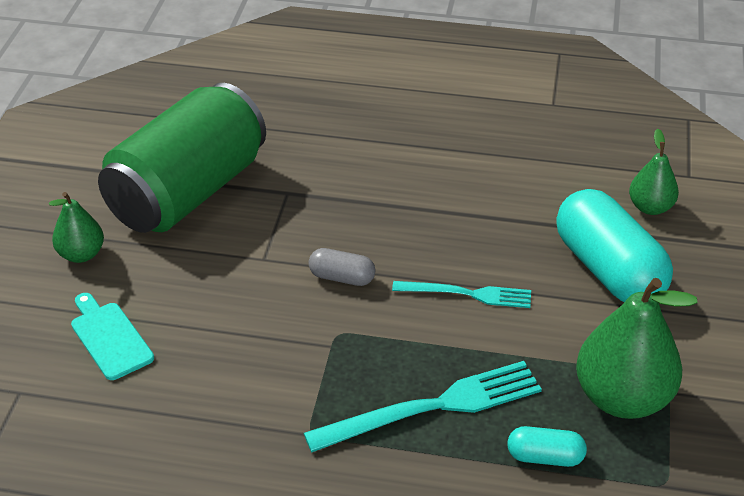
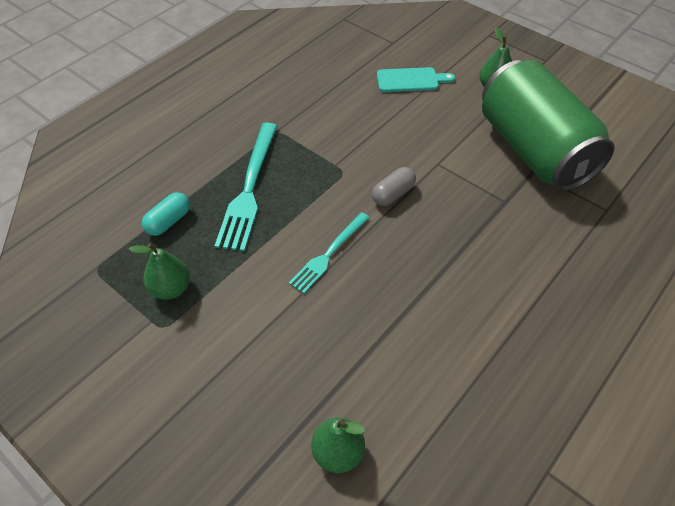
camera: 120 degrees right, 10 degrees up
turquoise capsule [556,189,673,302] -> none
green pear [576,278,698,419] -> green pear [129,243,190,300], size x0.55

